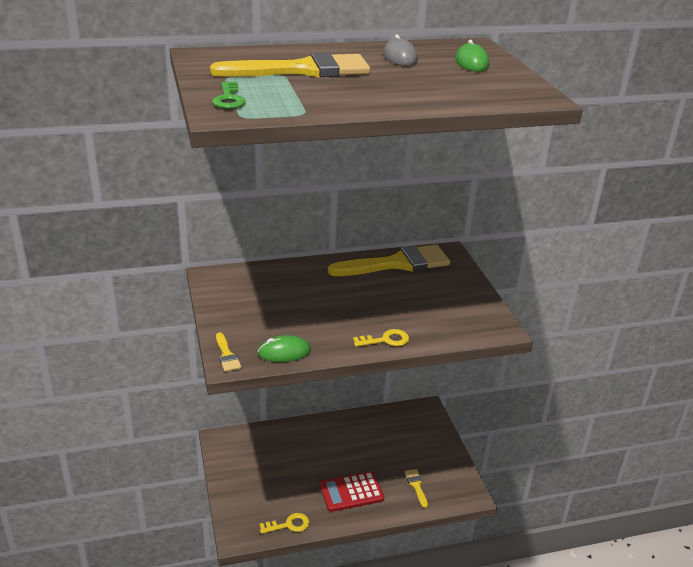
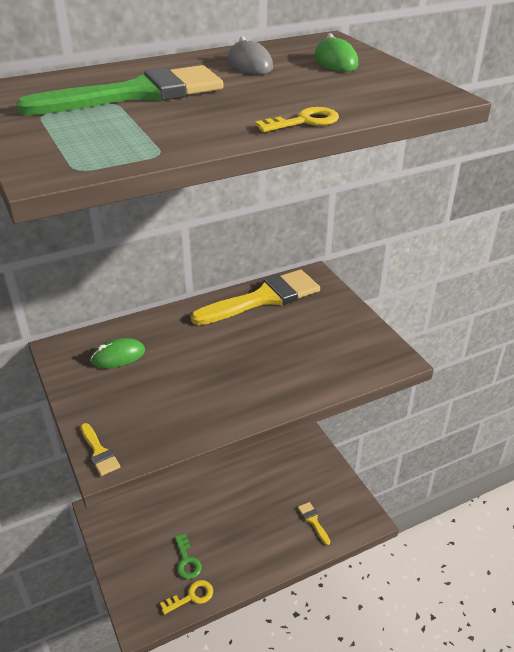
camera: 10 degrees left, 5 degrees up
yellow brush [210,52,370,77] -> green brush [16,65,223,115]
green key [212,82,246,109] -> green key moved to [175,534,202,579]
green mouse [258,335,311,362] -> green mouse moved to [90,338,145,368]
red calculator [320,471,384,512] -> none
yellow key [353,329,409,347] -> yellow key moved to [255,107,339,132]

